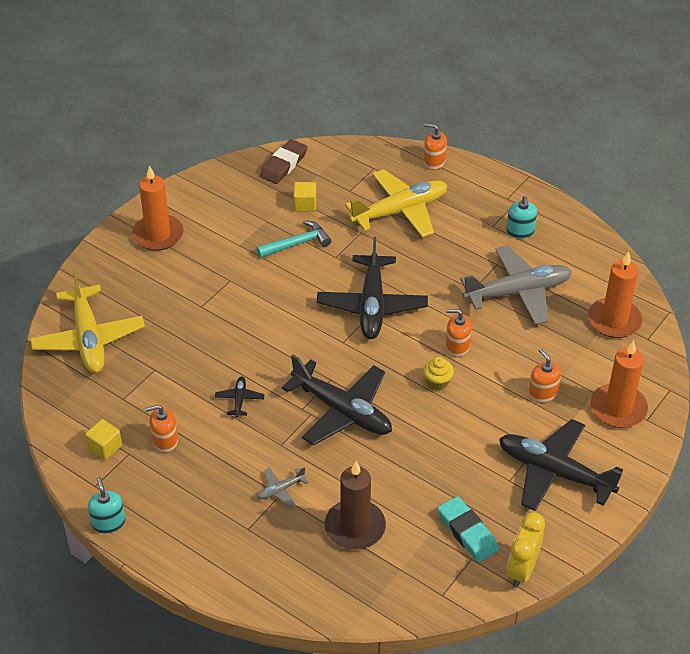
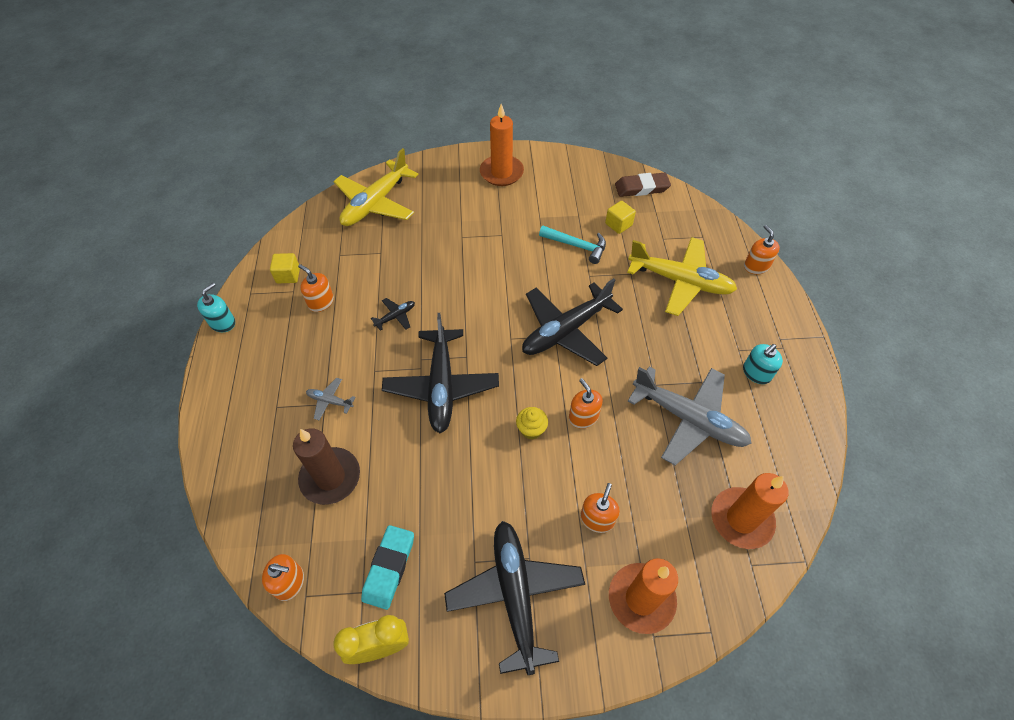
camera: 50 degrees right, 10 degrees up
none -> orange soap dispenser [262,554,304,601]

